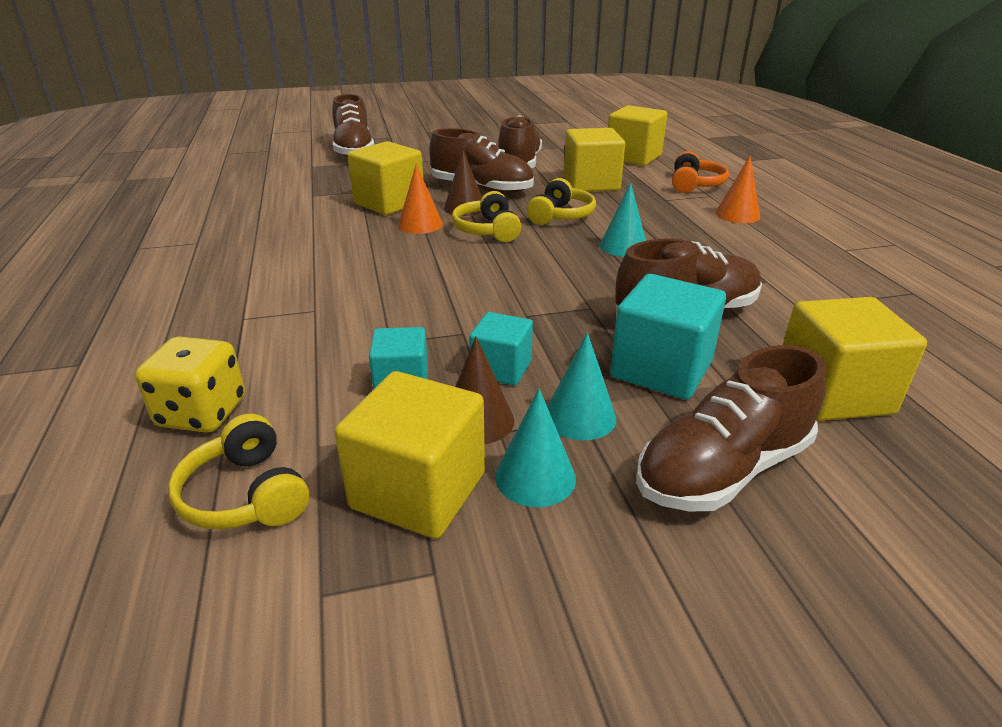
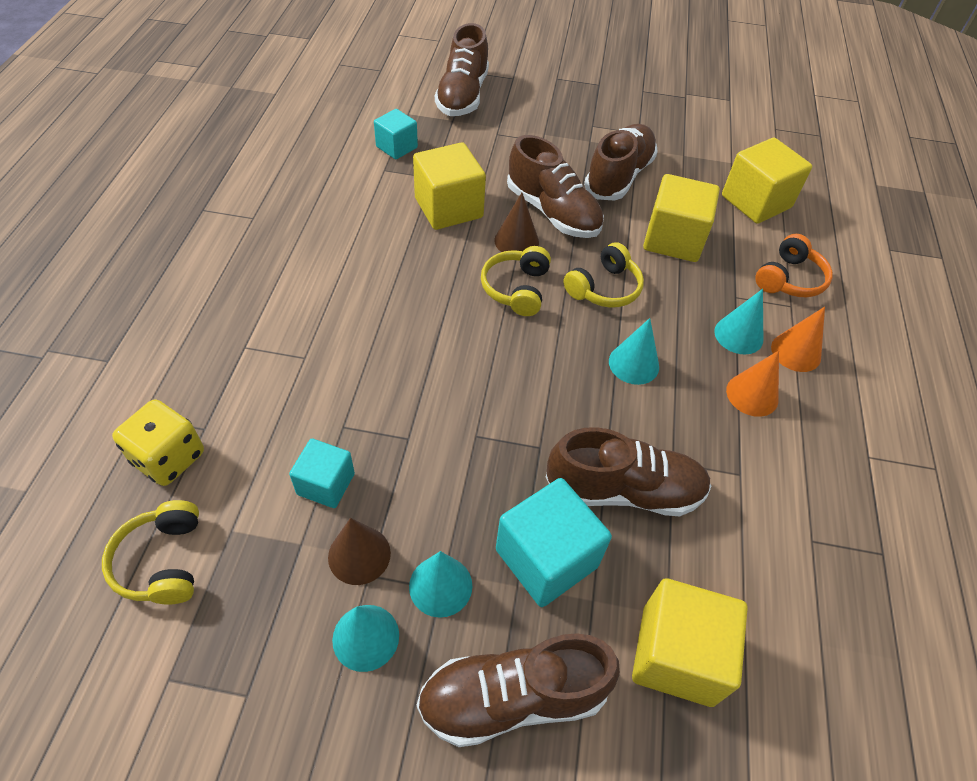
camera: 20 degrees right, 20 degrees up
yellow cube [334,371,485,539] -> none
orange cone [398,164,443,234] -> orange cone moved to [726,350,779,417]
turquoise cube [469,312,533,385] -> turquoise cube moved to [374,109,418,159]
none -> turquoise cone [714,289,763,354]

